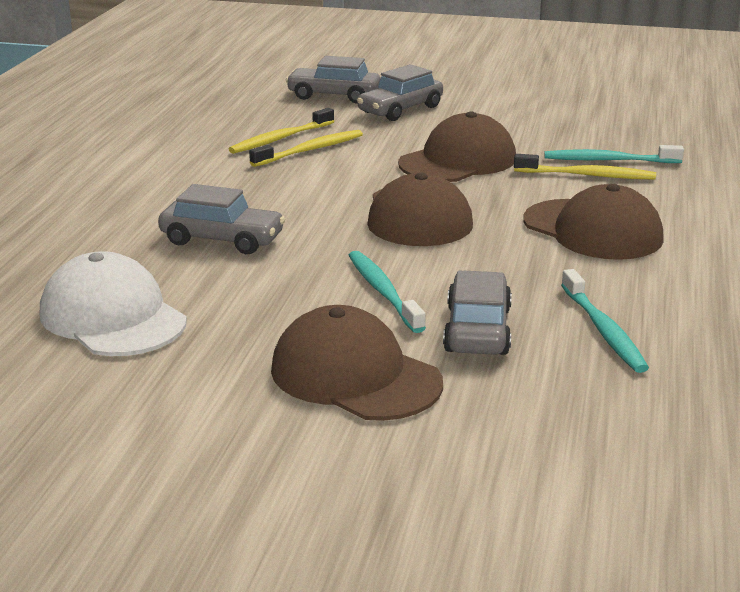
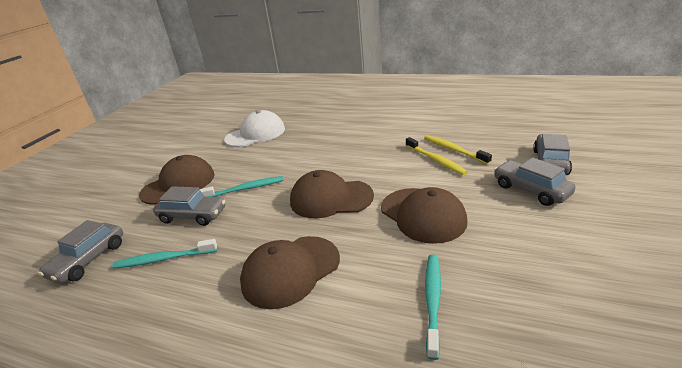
camera: 100 degrees right, 5 degrees up
grey car [158,184,285,254] -> grey car moved to [38,220,123,283]
yellow toothbrush [514,154,656,180] -> none

